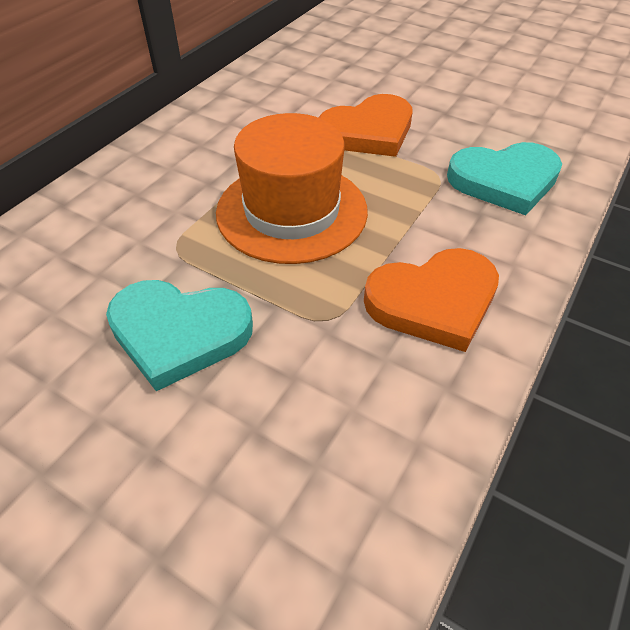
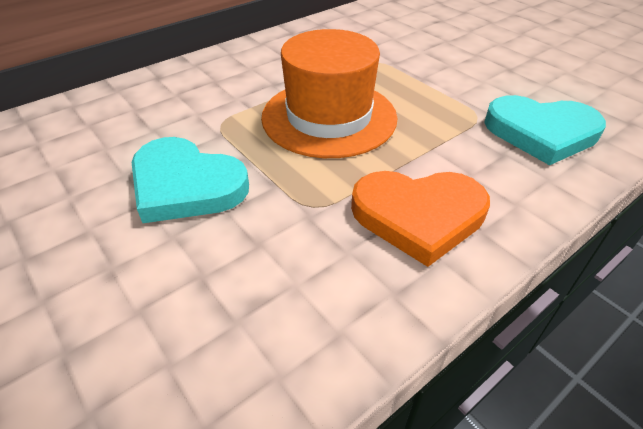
camera: 20 degrees right, 5 degrees down
orange heart [318,94,413,157] -> none

